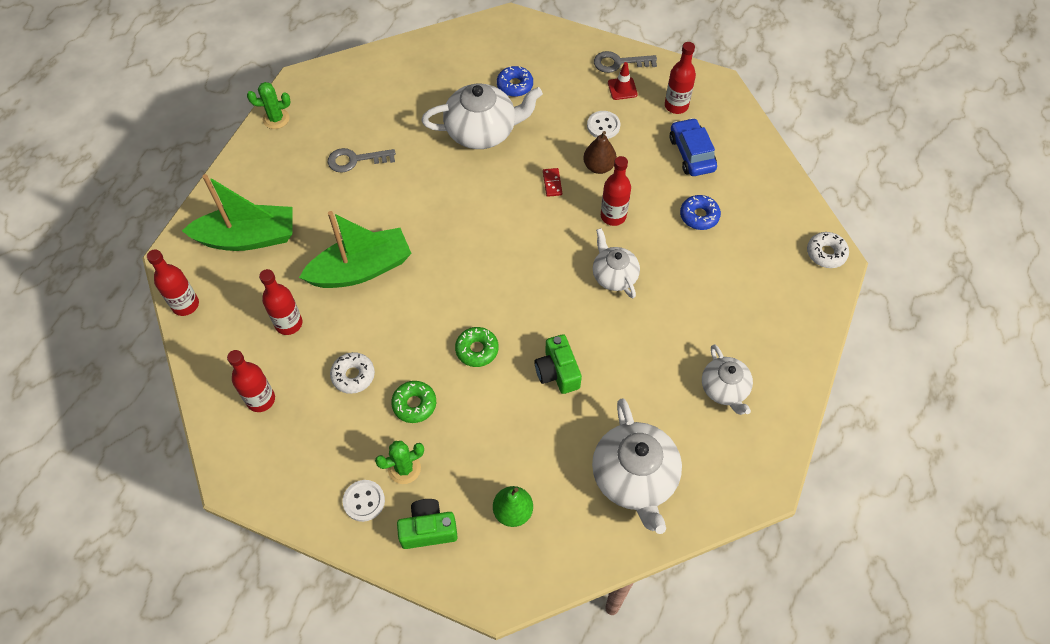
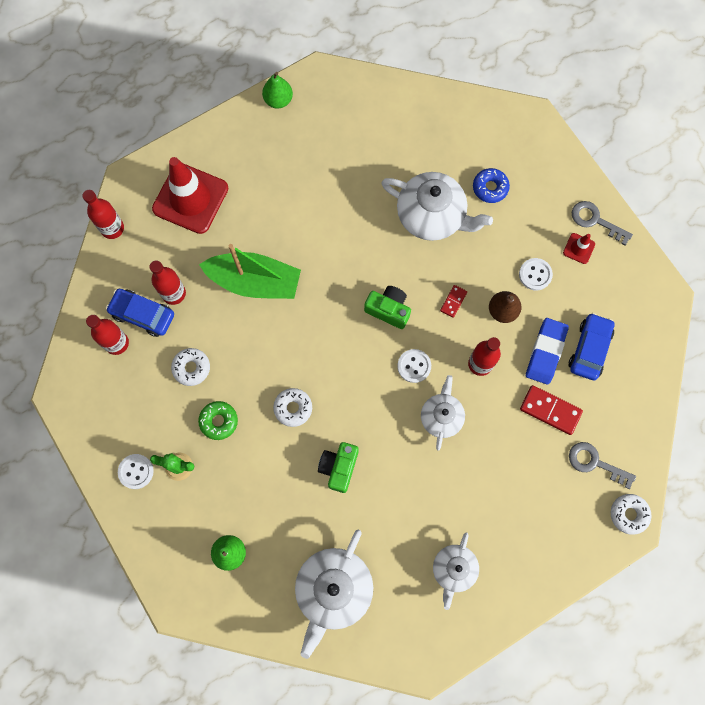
camera: 35 degrees right, 15 degrees up
green boat [182,174,293,251] -> red traffic cone [152,157,228,234]
green cactus [247,82,291,129] -> green pear [262,72,293,109]
grey key [328,148,396,173] -> grey key moved to [569,442,636,489]
green camera [397,499,458,549] -> green camera moved to [364,286,411,329]
green donut [455,327,499,367] -> white donut [273,388,312,427]
red bottle [665,42,696,114] -> none
blue donut [680,195,721,230] -> red domino [520,385,583,435]
none -> blue car [106,289,174,337]
none -> white button [397,349,431,383]
none -> blue eraser [526,318,569,385]

